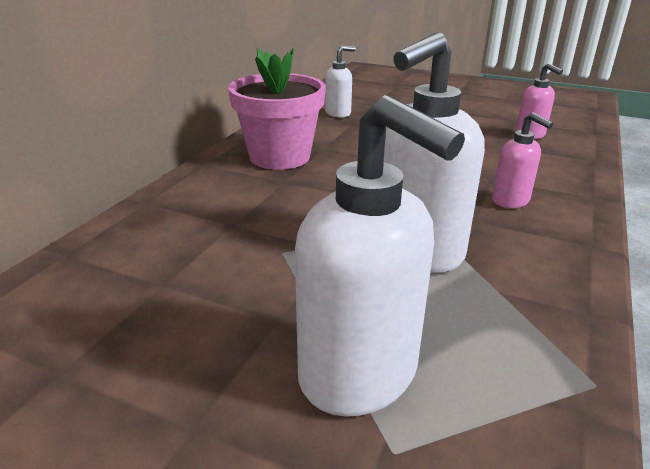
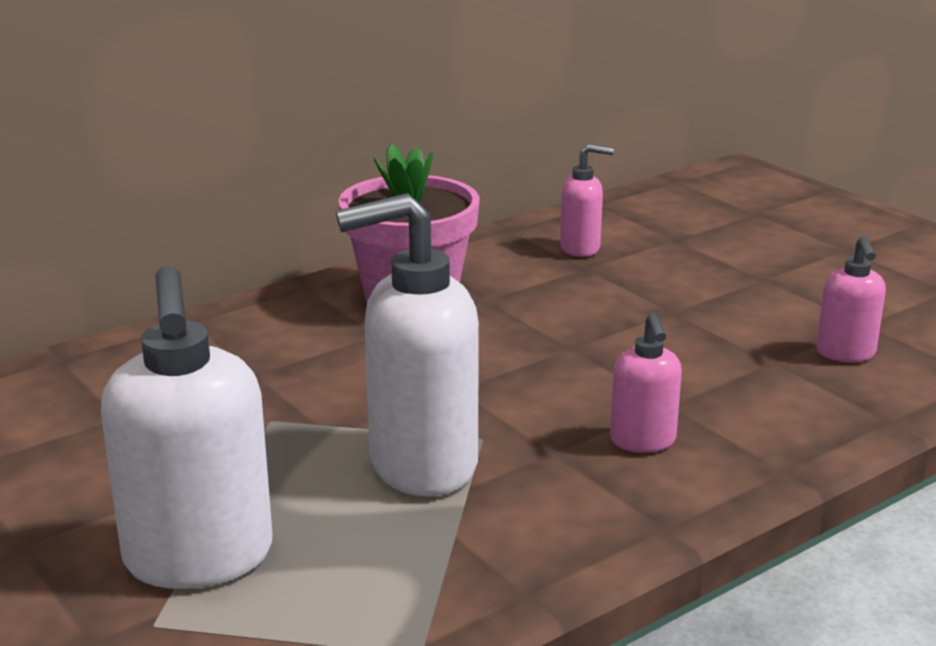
camera: 30 degrees right, 5 degrees down
white soap dispenser [325,46,356,118] -> pink soap dispenser [560,144,614,257]

